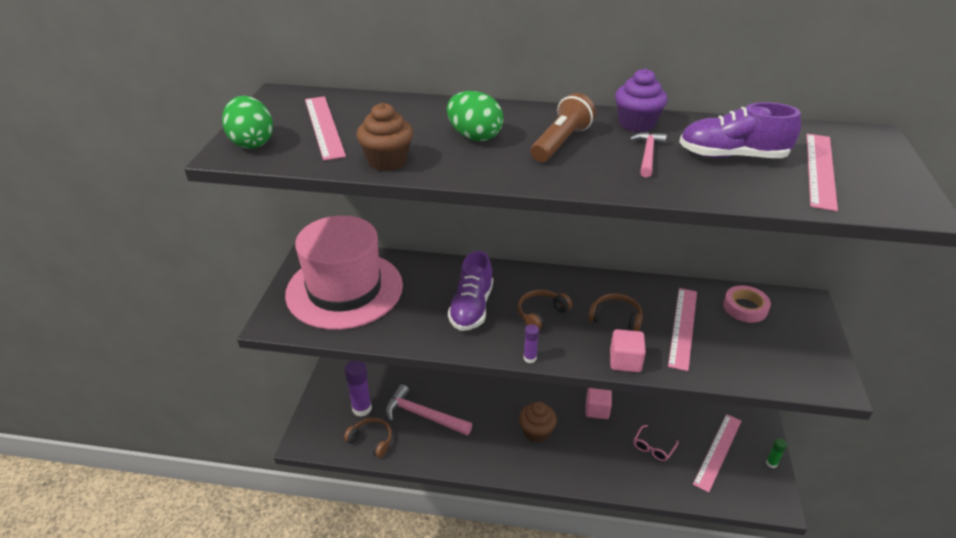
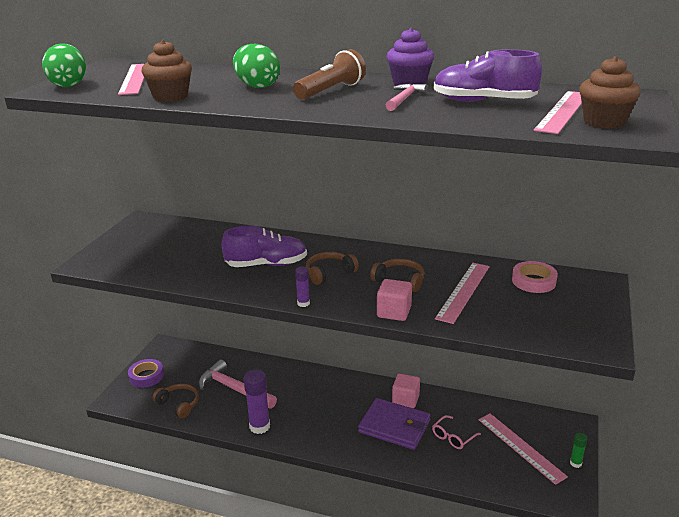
camera: 10 degrees right, 10 degrees down
pink hat [285,215,403,330] -> none
purple glue stick [345,361,372,416] -> purple glue stick moved to [243,369,270,434]
purple shoe [448,251,493,331] -> purple shoe turned 120 degrees counterclockwise [221,226,307,267]
brown cupcake [519,402,557,443] -> brown cupcake moved to [579,56,641,129]
pink ruler [693,414,741,492] -> pink ruler turned 75 degrees counterclockwise [478,413,568,485]
none -> purple tape [128,359,164,388]
none -> purple wallet [358,398,431,450]

